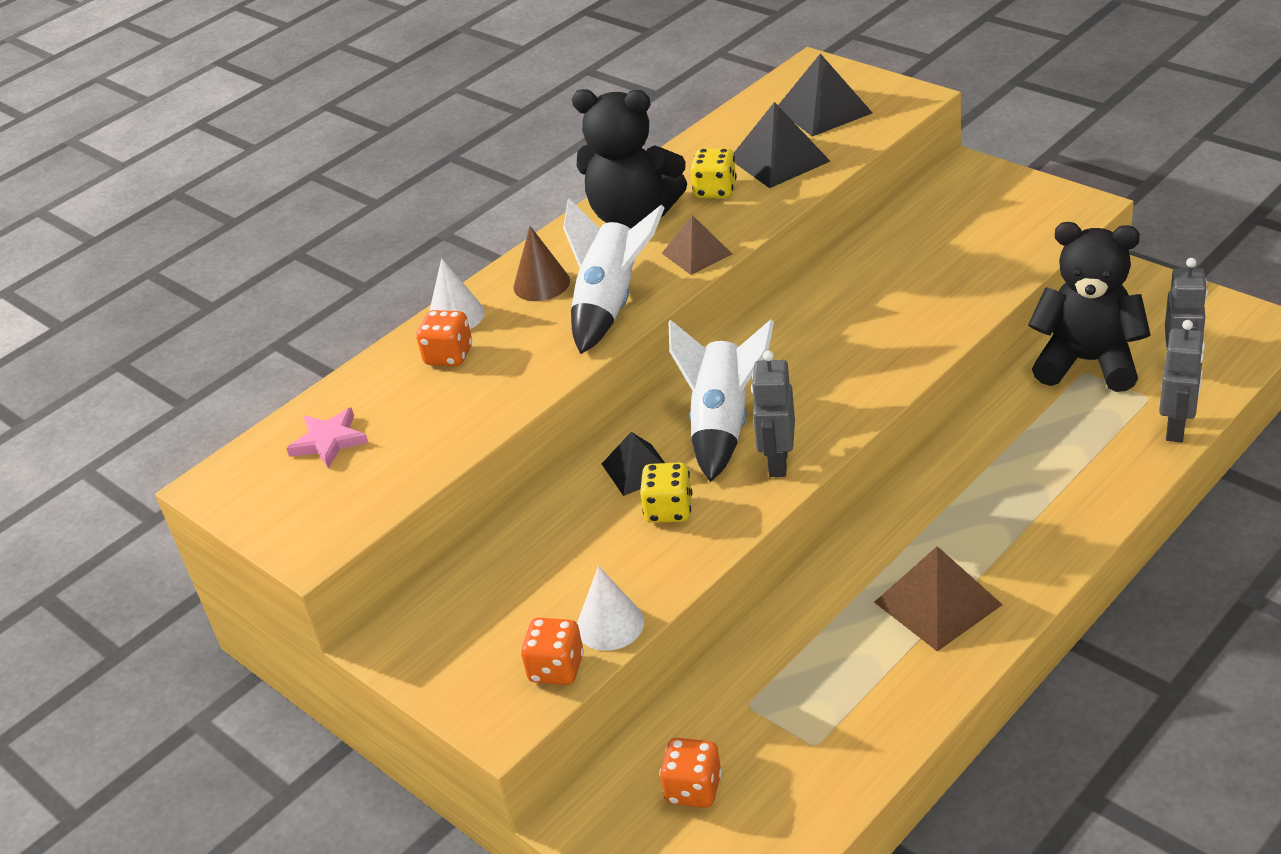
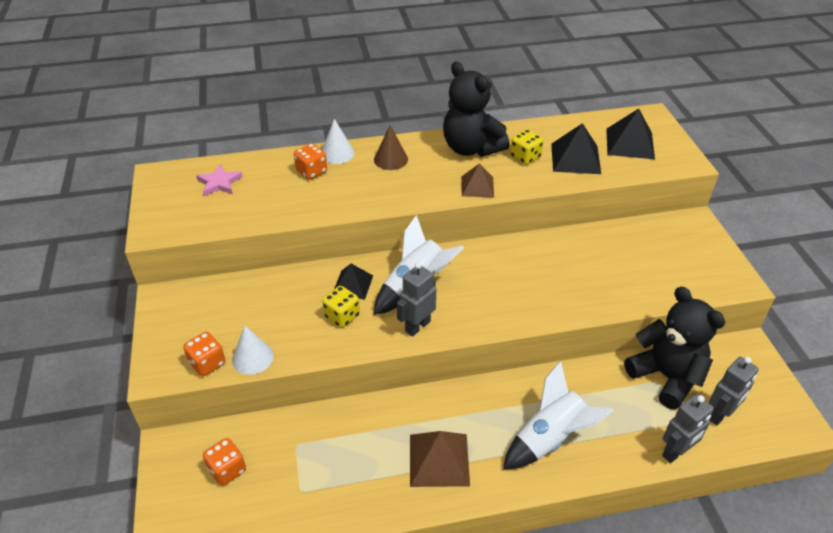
camera: 30 degrees right, 5 degrees up
white rocket [563,199,665,354] -> white rocket moved to [503,361,614,469]

